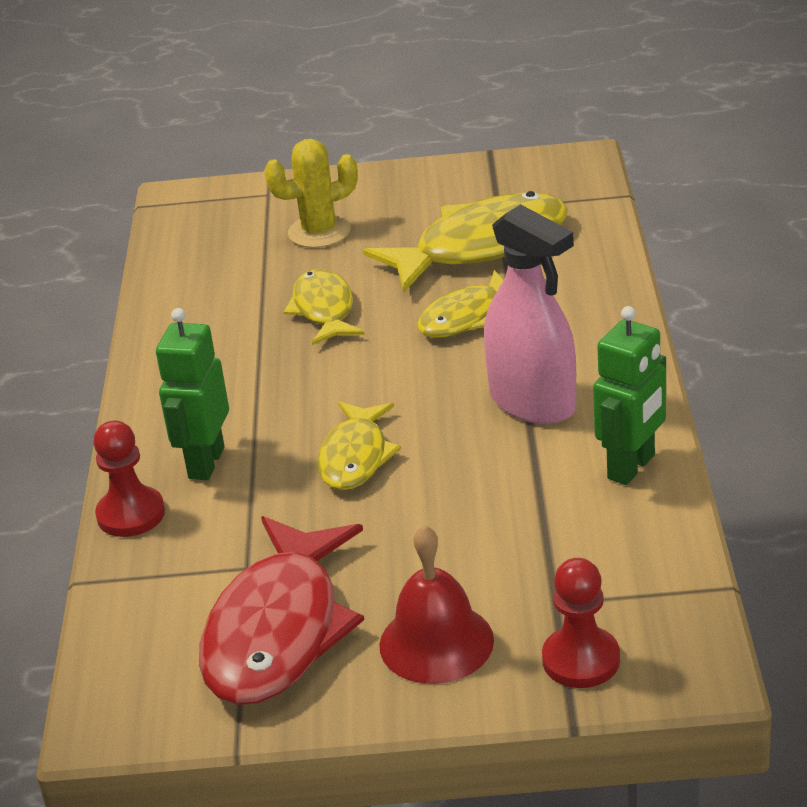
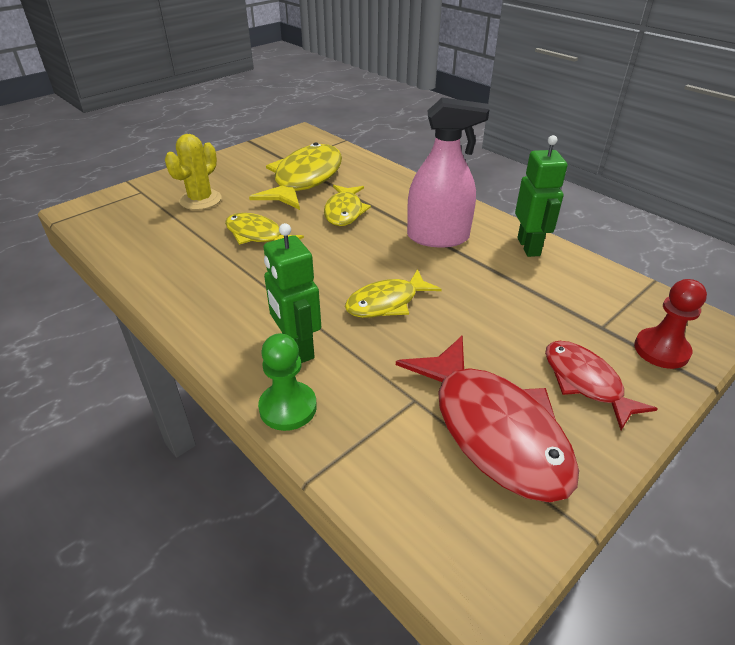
camera: 45 degrees left, 5 degrees up
red pawn [93,420,165,537] -> green pawn [258,333,317,431]
yellow fish [317,402,401,490] -> yellow fish turned 90 degrees clockwise [345,269,442,318]
red bell [379,525,494,684] -> red fish [545,341,658,430]

